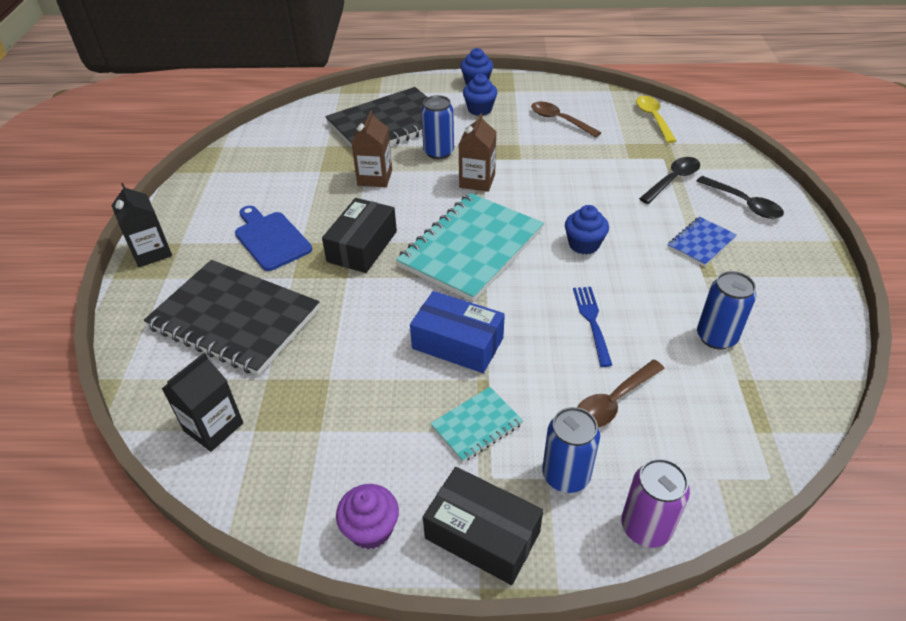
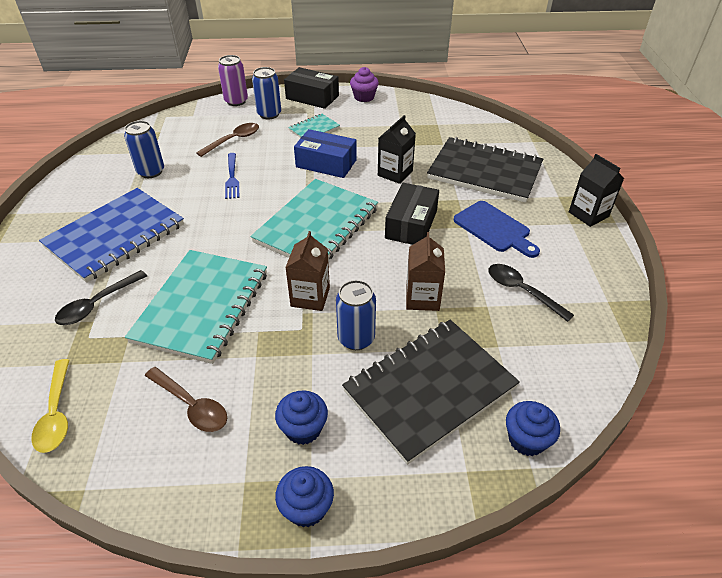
camera: 175 degrees right, 0 degrees up
black carton [162,353,243,452] -> black carton moved to [378,115,416,184]
blue cupcake [565,205,609,255] -> blue cupcake moved to [506,401,560,456]
blue notebook [667,217,737,267] -> blue notebook [39,188,184,283], size x2.14
black spoon [697,176,784,219] -> black spoon moved to [489,264,574,322]
none -> turquoise notebook [125,250,267,364]

